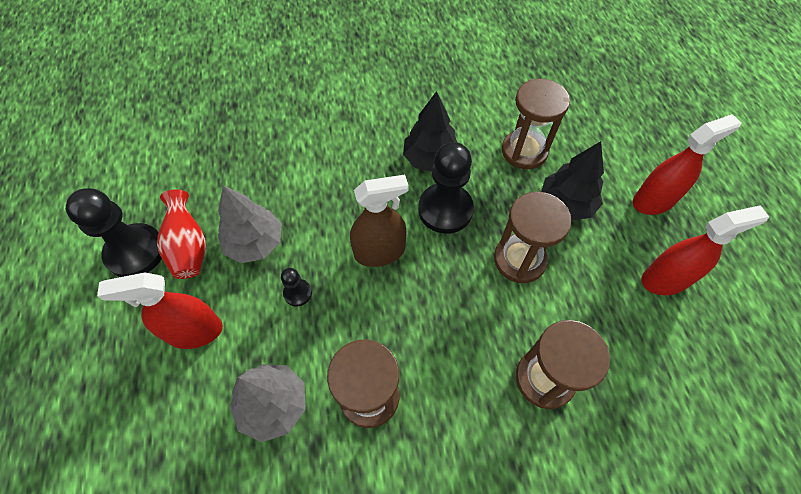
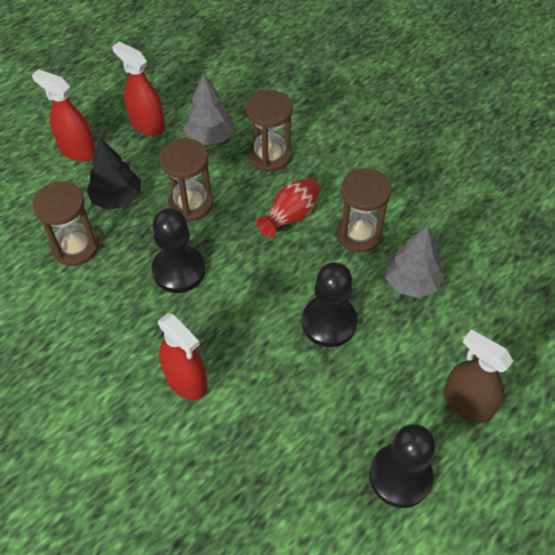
camera: 125 degrees left, 5 degrees down
red spray bottle [97,273,223,349] -> red spray bottle moved to [158,313,208,400]
red vase [157,189,206,279] -> red vase moved to [256,178,320,238]
grey tree [218,185,282,263] -> grey tree moved to [183,74,234,146]
black pawn [281,268,312,307] -> black pawn [302,262,358,347], size x2.13
brown spray bottle [350,175,409,267] -> brown spray bottle moved to [443,329,513,423]
black tree [403,91,458,172] -> none

